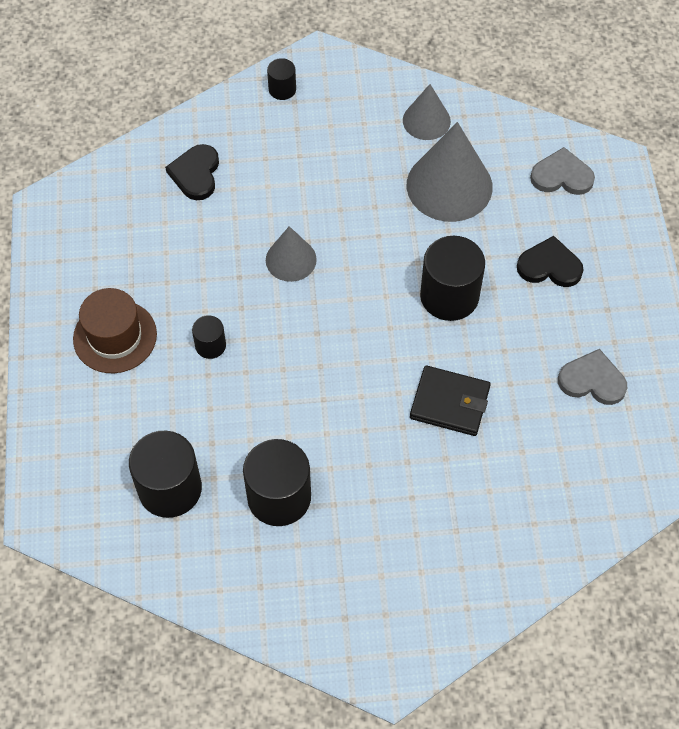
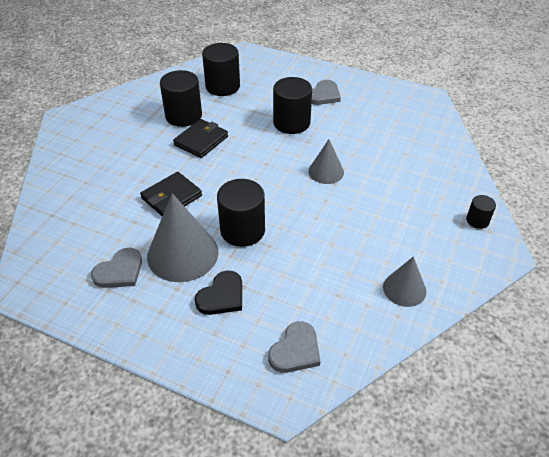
camera: 120 degrees right, 15 degrees down
brown hat [73,288,157,373] -> grey heart [312,80,341,105]
black heart [165,144,219,200] -> none
black cylinder [192,315,226,359] -> black cylinder [273,77,312,134], size x1.95
grey cone [407,122,493,222] -> grey cone moved to [147,193,219,282]
none -> black wallet [173,119,228,158]

